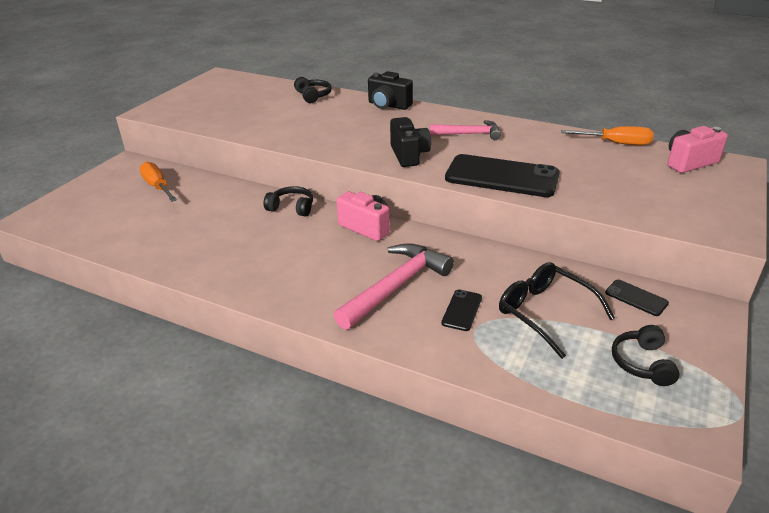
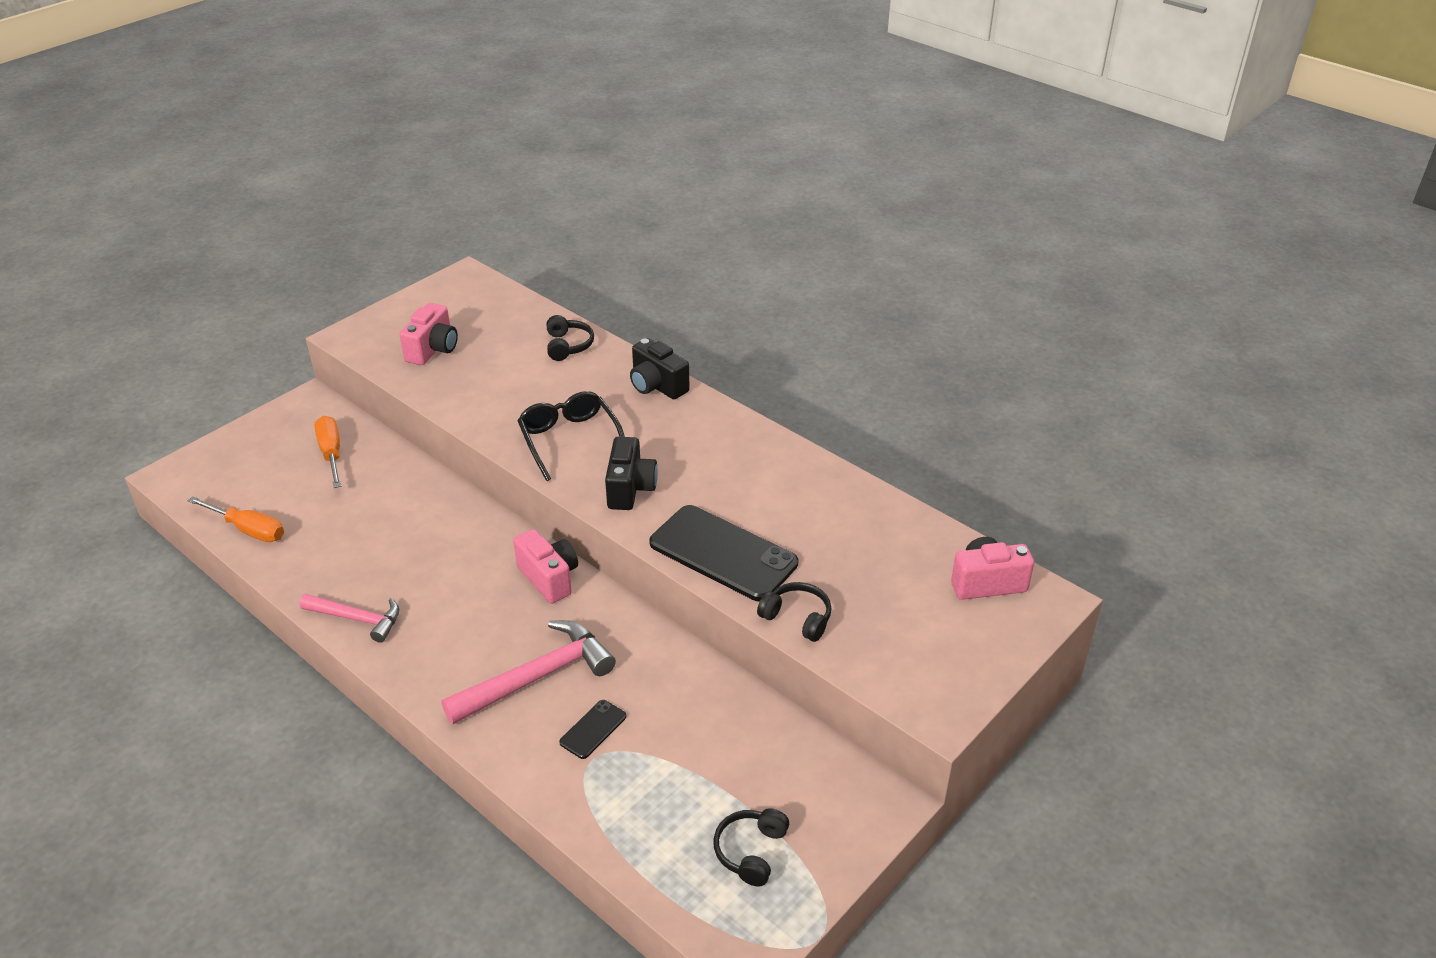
camera: 15 degrees right, 5 degrees up
black headphones [264,186,313,217] -> black headphones moved to [757,582,831,642]
pink hammer [430,120,501,140] -> pink hammer moved to [300,594,400,643]
black glasses [499,262,615,359] -> black glasses moved to [517,391,625,481]
orange screwdriver [561,126,654,145] -> orange screwdriver moved to [187,496,284,542]
black phone [605,280,669,316] -> none
none -> pink camera [399,303,458,365]

